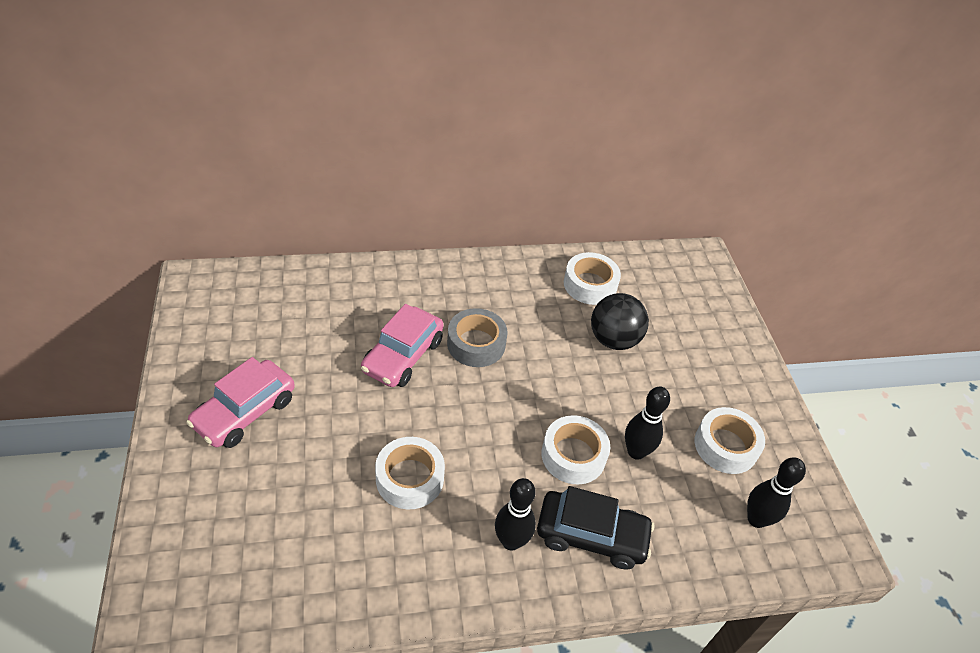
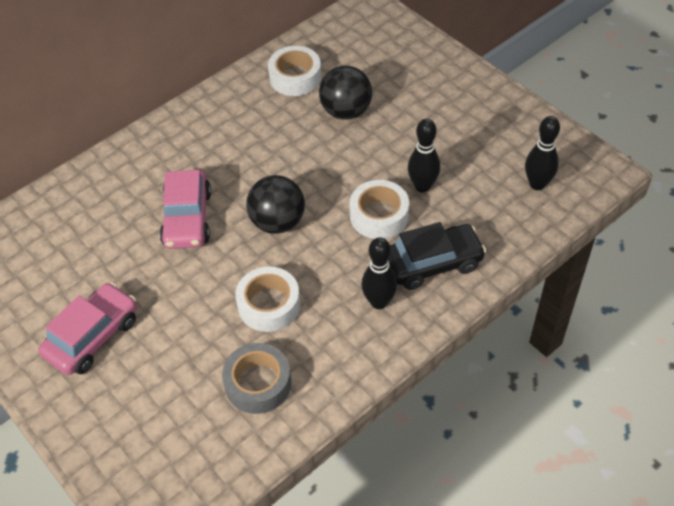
camera: 25 degrees left, 5 degrees up
pink car [186,357,295,448] -> pink car turned 150 degrees counterclockwise [38,283,137,375]
grey tape [447,308,507,367] -> grey tape moved to [222,343,291,414]
white tape [695,407,765,474] -> none
none -> black ball [246,175,305,234]

